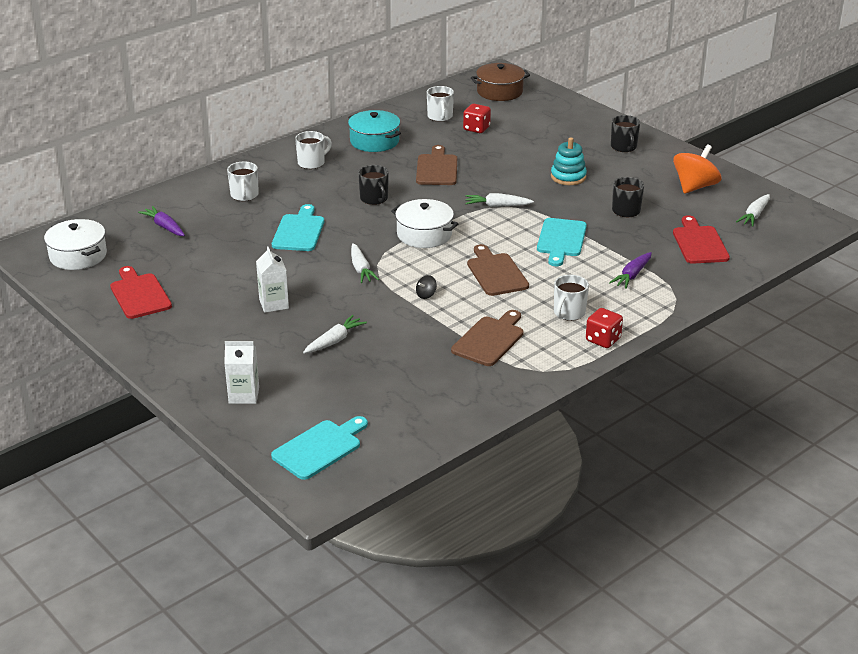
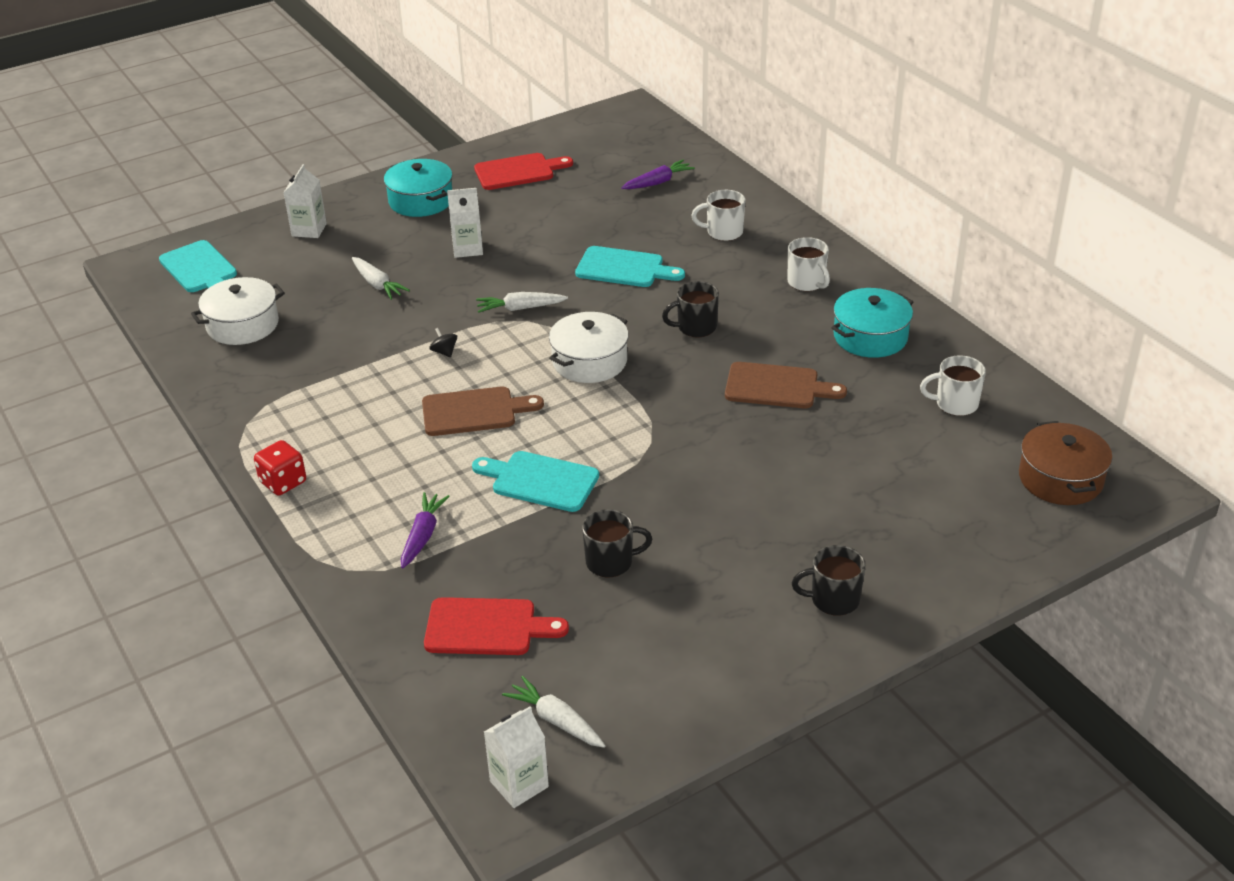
camera: 100 degrees right, 5 degrees up
white pot [44,219,107,270] -> white pot moved to [191,277,285,345]
brown cutting board [451,310,524,366] -> none
red dice [463,104,491,133] -> none
white carrot [465,193,534,207] -> none
turquoise stacking toy [551,137,587,185] -> none
white mug [554,275,589,321] -> none
purple carrot [609,252,652,289] -> purple carrot turned 60 degrees clockwise [401,492,450,569]
orange spinning top [673,144,721,194] -> none
none -> turquoise pot [384,159,453,217]
none -> white carton [484,706,549,808]

